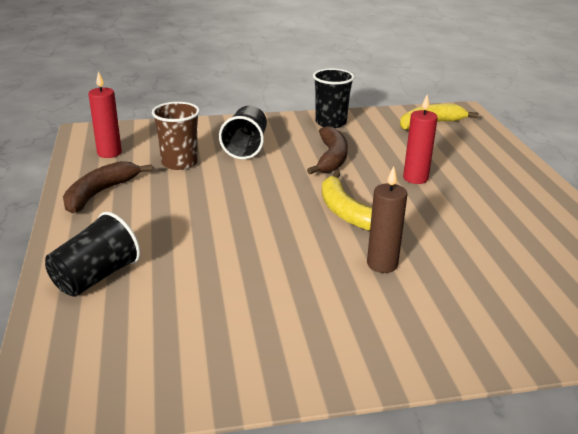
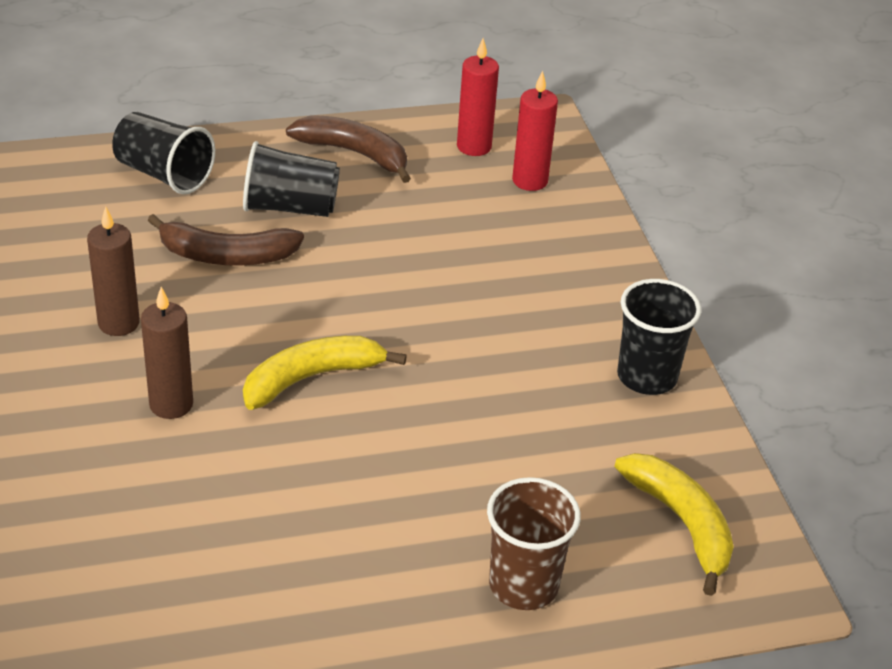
camera: 85 degrees right, 10 degrees up
brown cup [152,102,200,170] -> brown cup moved to [487,477,581,610]
black cup [219,105,267,159] -> black cup moved to [243,141,340,217]
brown banana [307,126,348,174] -> brown banana moved to [147,214,304,266]
red candle [403,94,438,184] -> red candle moved to [512,71,558,191]
none -> brown candle [87,206,140,336]

